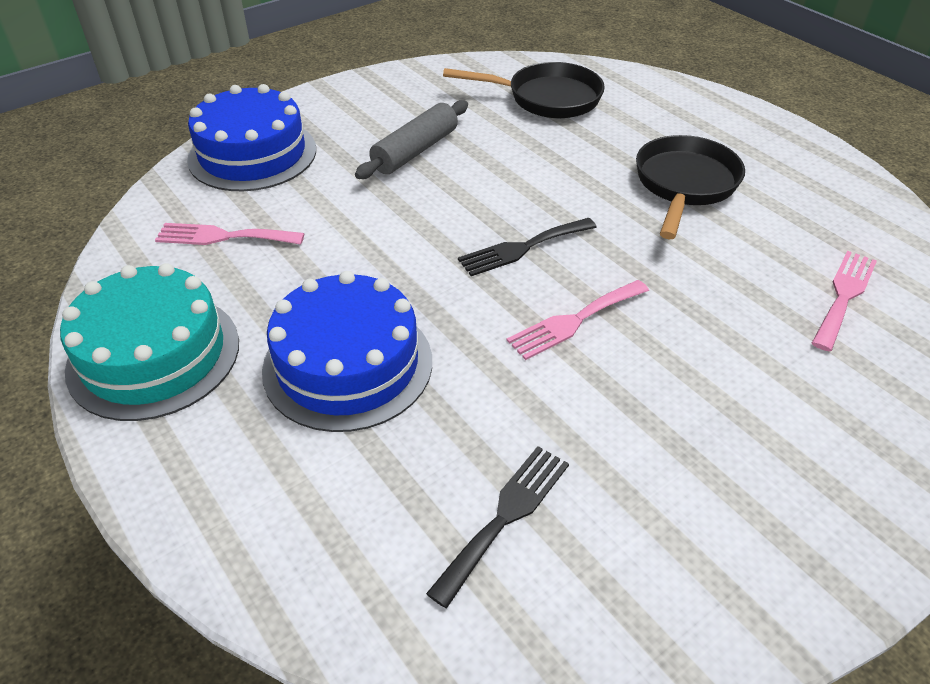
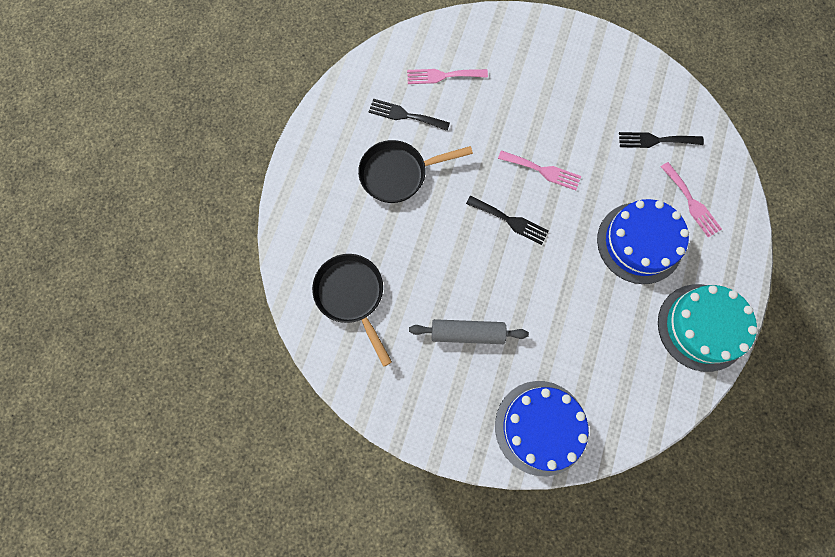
camera: 125 degrees left, 30 degrees up
pink fork [155,223,305,245] -> pink fork moved to [661,162,722,237]
none -> black fork [369,99,450,131]

